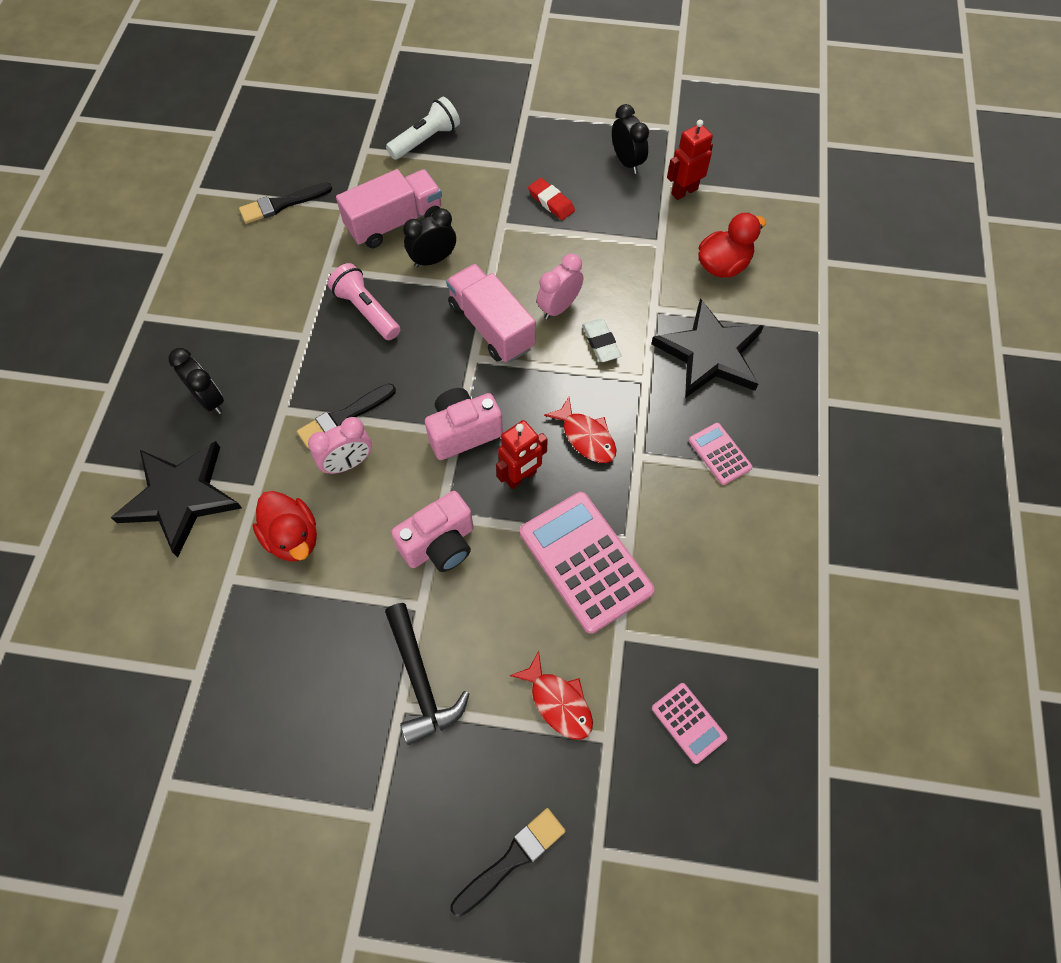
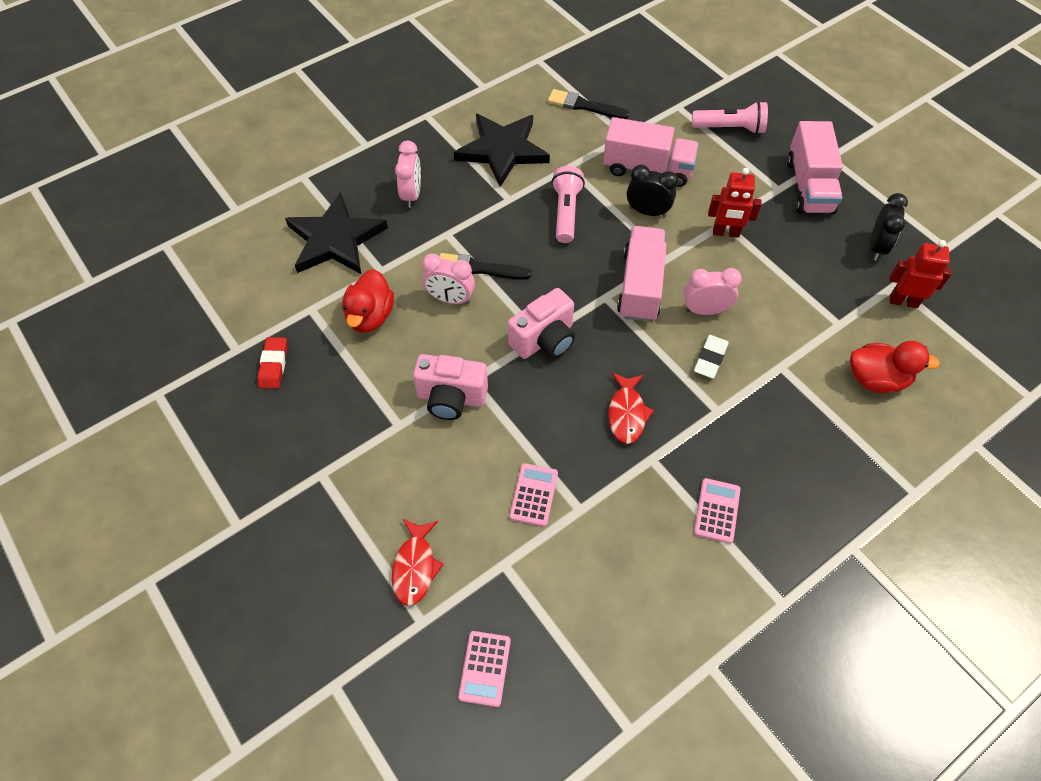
camera: 45 degrees right, 5 degrees down
black clock [168,348,224,414] -> pink clock [395,141,421,208]
black hammer [385,603,470,745] -> none
white flashlight [386,97,460,160] -> pink flashlight [692,101,768,134]
pink camera [425,388,503,460] -> pink camera turned 120 degrees clockwise [508,288,575,359]
black brush [451,808,566,917] -> none
red robot [496,420,548,489] -> red robot moved to [708,168,762,238]
pink calculator [520,492,654,634] -> pink calculator [509,463,558,527], size x0.49
red eraser [528,178,575,220] -> red eraser moved to [257,337,288,389]
black star [651,298,764,398] -> black star moved to [454,114,550,187]
none -> pink truck [787,121,843,214]

